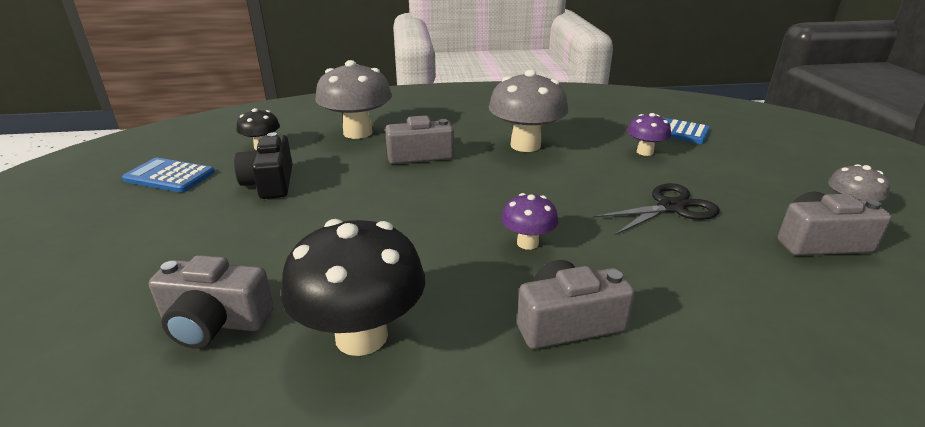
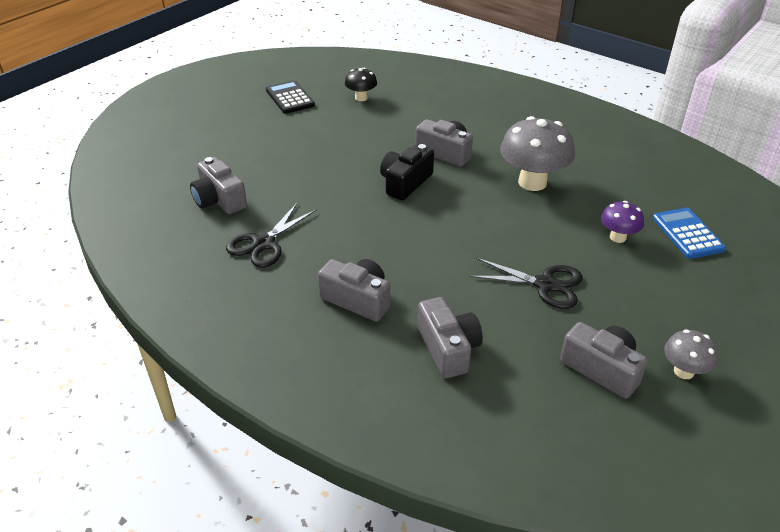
camera: 45 degrees right, 10 degrees up
blue calculator [122,158,215,192] -> black calculator [266,80,315,114]
black camera [234,132,292,199] -> black camera moved to [380,144,434,200]
black mushroom [281,219,425,356] -> black scissors [226,203,317,267]
grey mushroom [315,60,392,139] -> none
purple mushroom [501,193,558,250] -> none
none -> grey camera [418,297,483,378]

